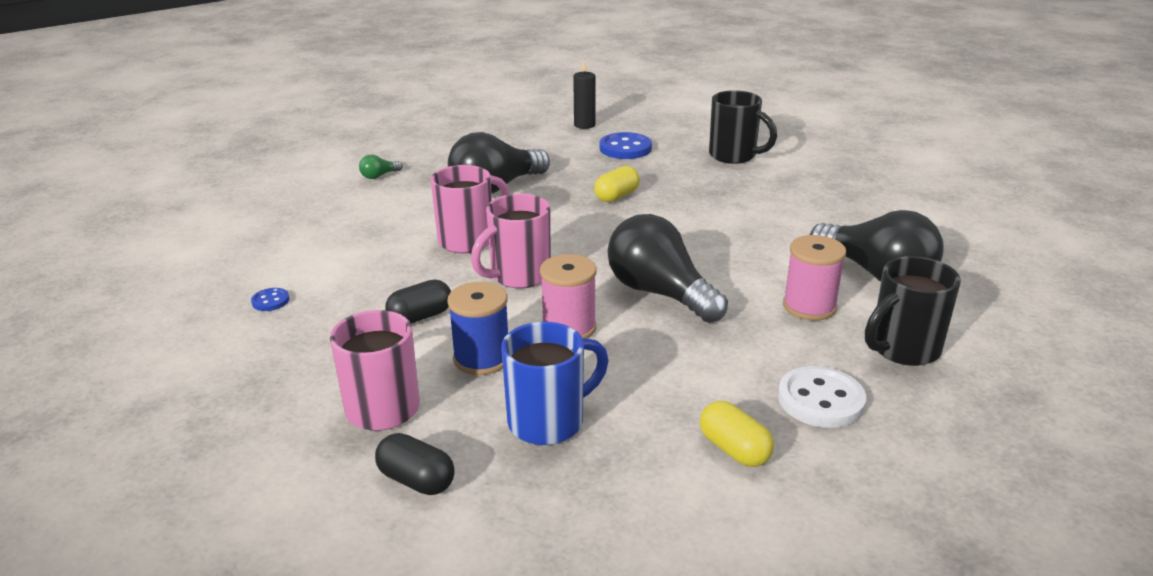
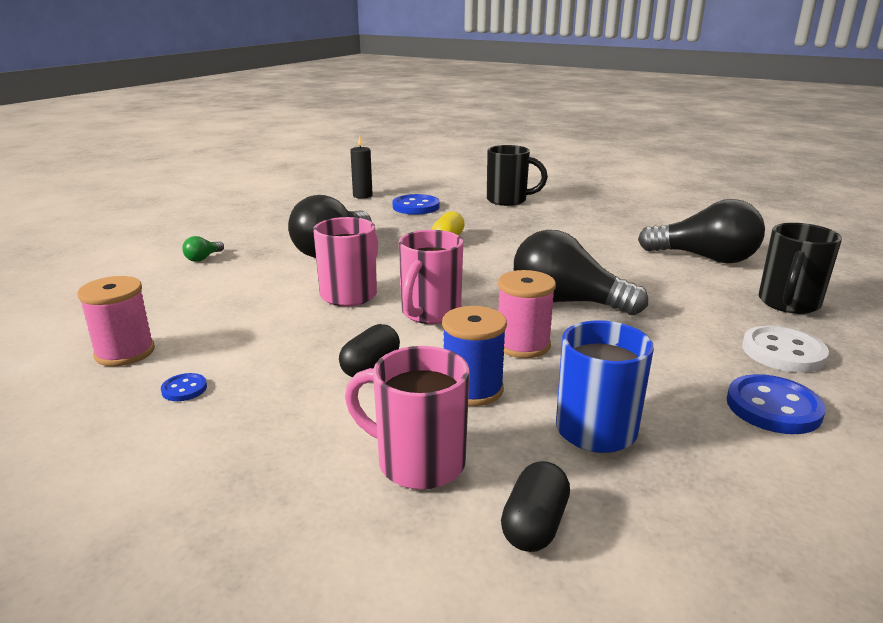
camera: 25 degrees left, 5 degrees down
black capsule [375,433,455,495] -> black capsule turned 75 degrees counterclockwise [501,461,570,552]
yellow capsule [700,401,774,467] -> blue button [726,374,826,434]
pink spool [783,235,846,321] -> pink spool moved to [77,276,155,366]

